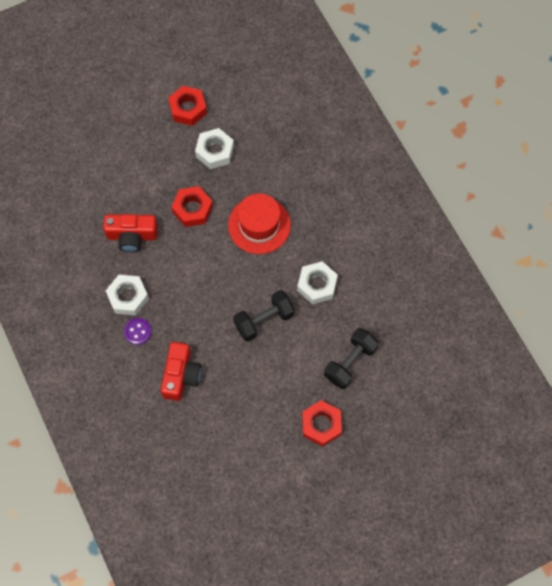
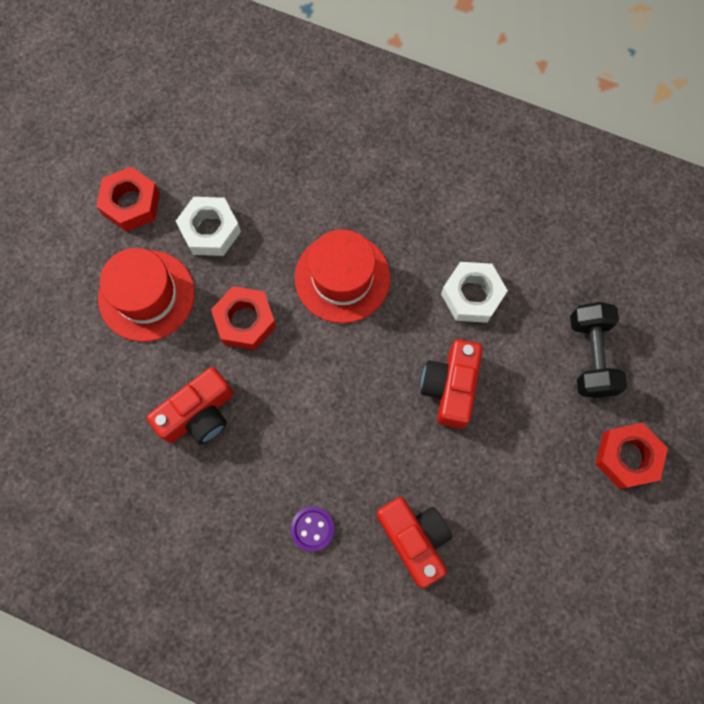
camera: 40 degrees left, 5 degrees up
white nut [106,275,149,315] -> none
black dumbbell [233,290,295,341] -> red camera [421,339,483,429]
none -> red hat [98,248,195,342]

